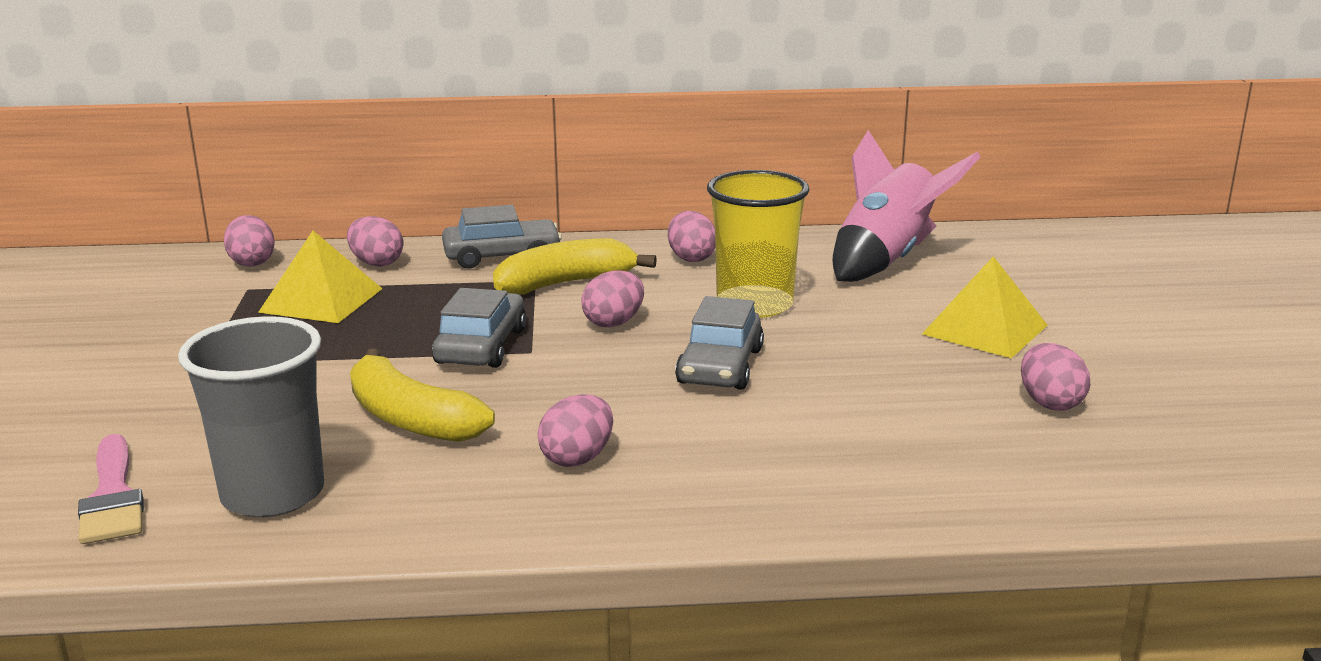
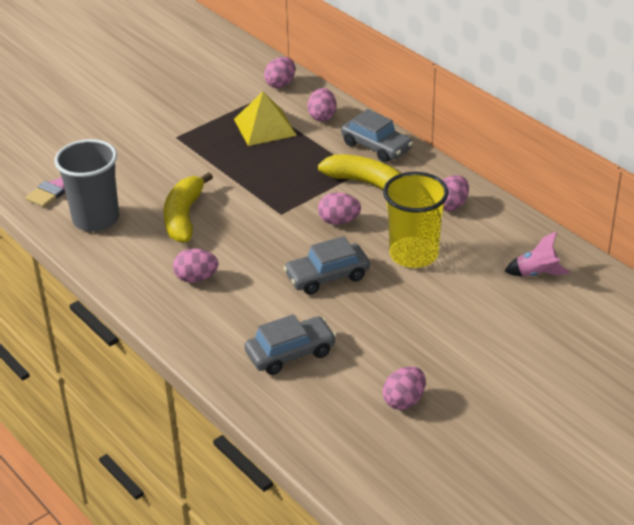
camera: 55 degrees right, 15 degrees up
grey car [432,288,526,368] -> grey car moved to [244,314,336,375]
pink rocket [832,130,981,282] -> pink rocket [504,231,570,276], size x0.49
yellow pyramid [922,256,1048,358] -> none

